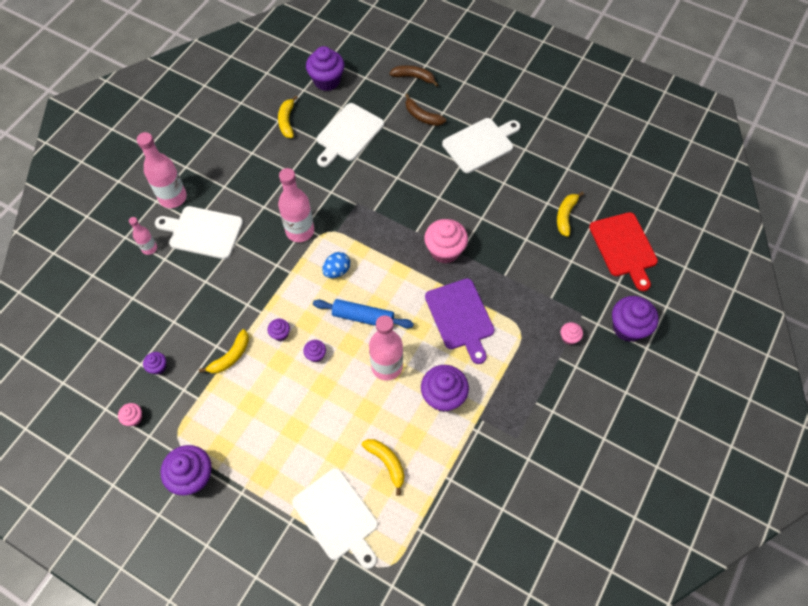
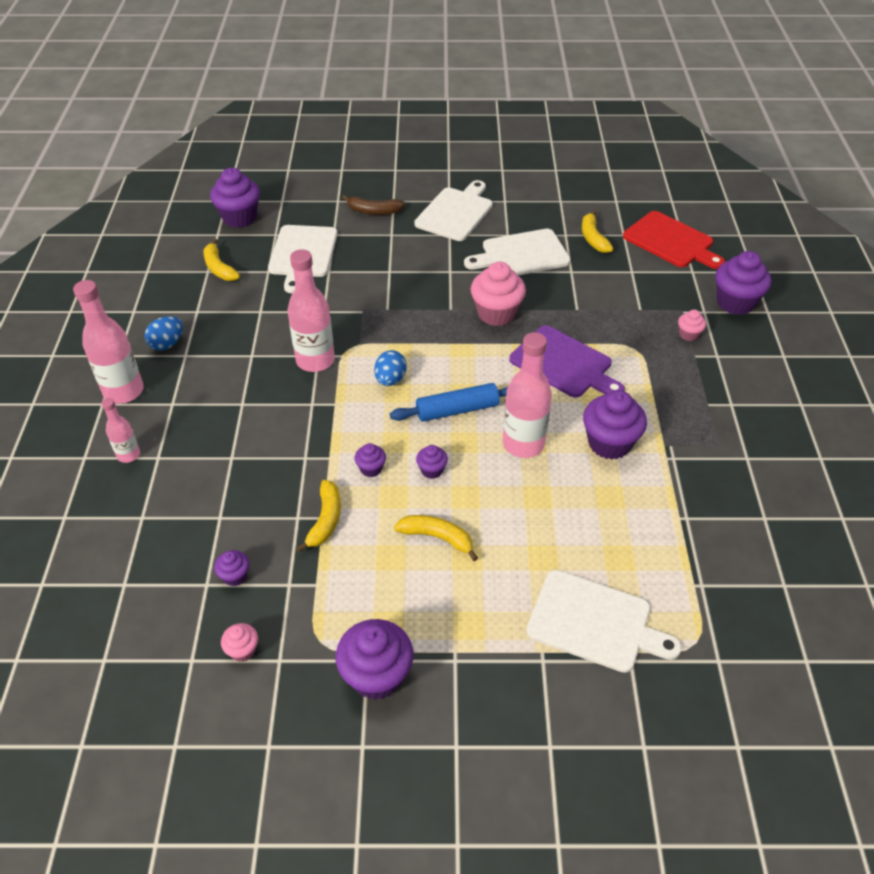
camera: 30 degrees left, 15 degrees down
white cutting board [155,206,243,259] -> white cutting board moved to [464,229,571,275]
yellow banana [362,439,404,496] -> yellow banana moved to [394,515,478,561]
brown banana [390,65,439,87] -> none
none -> blue egg [145,316,183,350]

